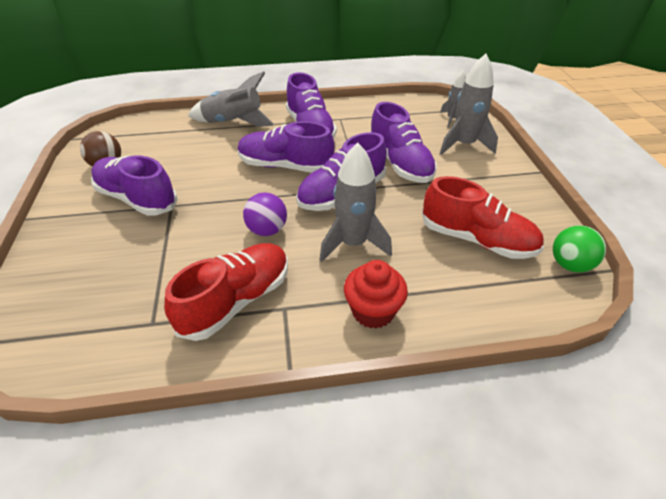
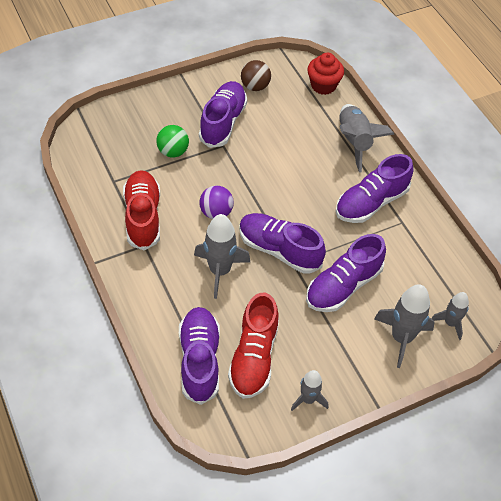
camera: 70 degrees right, 10 degrees up
red shoe [164,243,288,341] -> red shoe turned 120 degrees counterclockwise [123,170,160,250]
purple shoe [238,121,334,173] -> purple shoe moved to [179,307,220,405]
red cupcake [344,260,408,329] -> red cupcake moved to [307,53,344,95]
green ball [553,226,606,273] -> green ball moved to [156,125,189,158]
none -> grey rocket [291,370,328,411]

